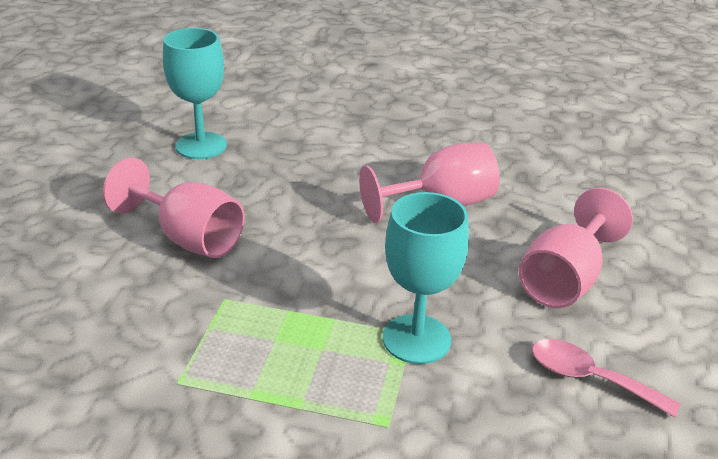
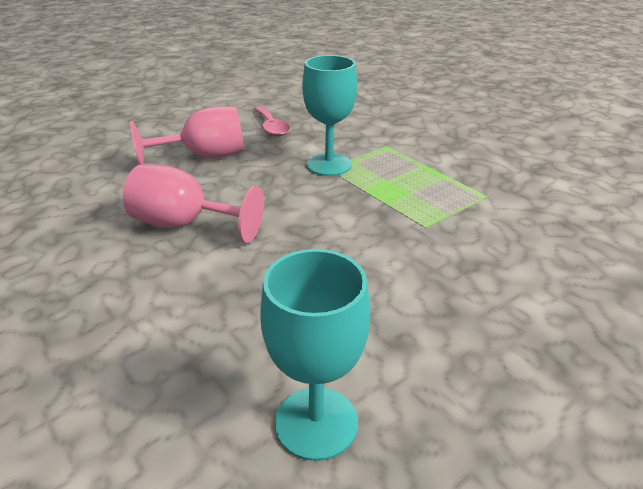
camera: 140 degrees left, 0 degrees up
pink goblet [103,157,245,258] -> none

